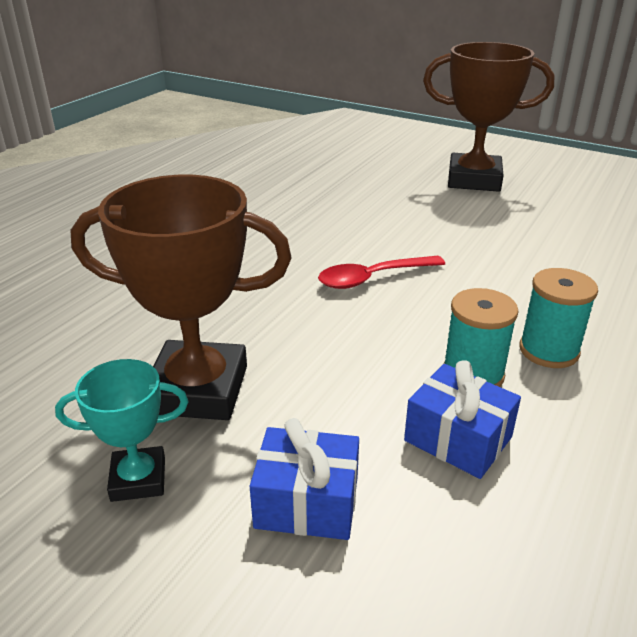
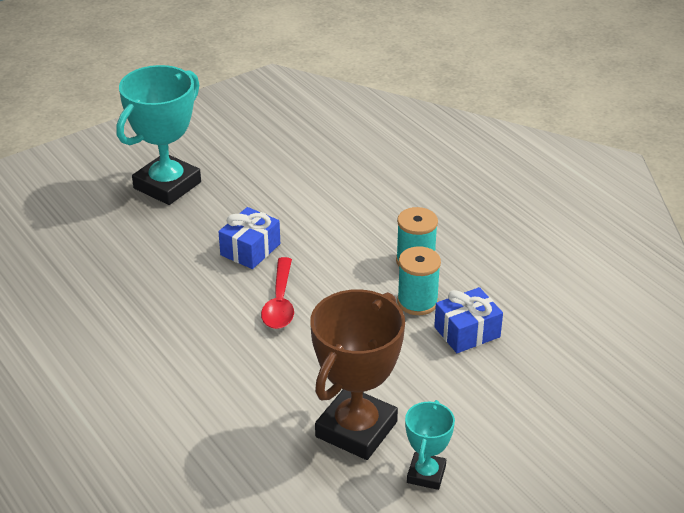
camera: 65 degrees left, 5 degrees up
blue gift [250,418,359,540] -> blue gift moved to [219,207,280,269]
brown trophy [423,42,554,192] -> turquoise trophy [116,65,201,205]

